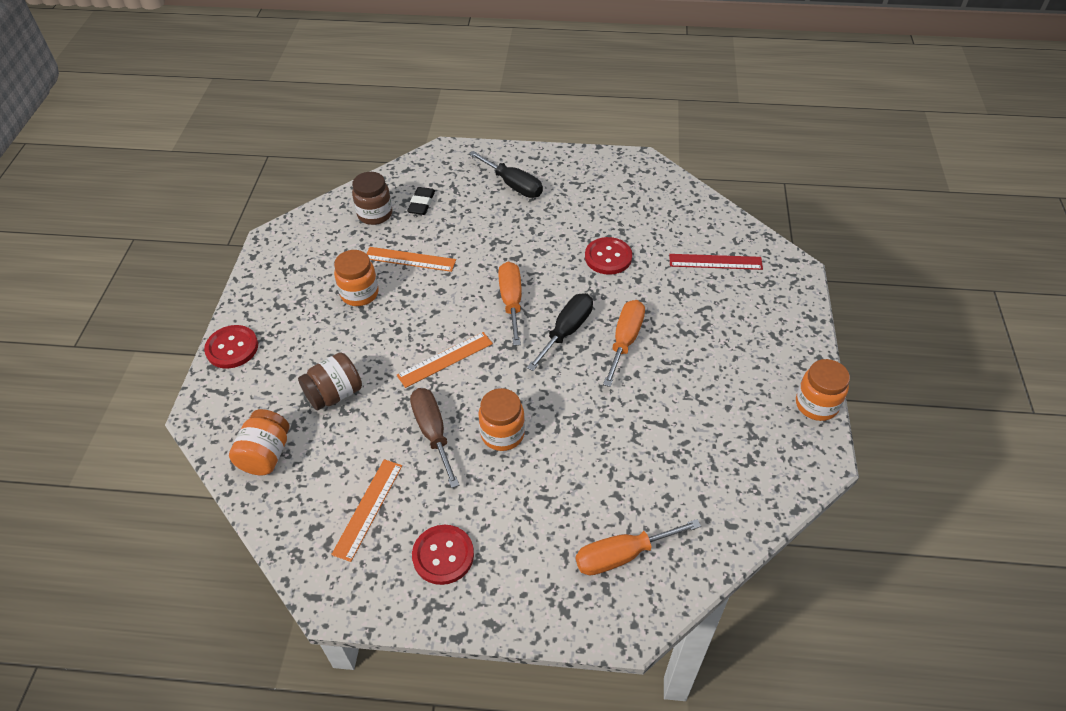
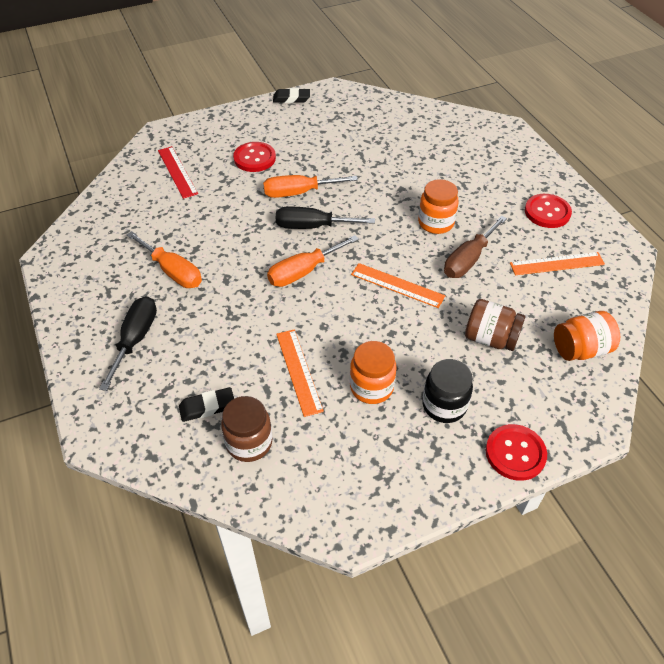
camera: 120 degrees left, 0 degrees up
orange screwdriver [576,519,701,575] -> orange screwdriver moved to [126,231,202,288]
red button [585,237,632,275] -> red button moved to [233,142,276,172]
orange jar [796,359,850,421] -> black eraser [273,88,310,103]
none -> black jar [422,359,473,423]

